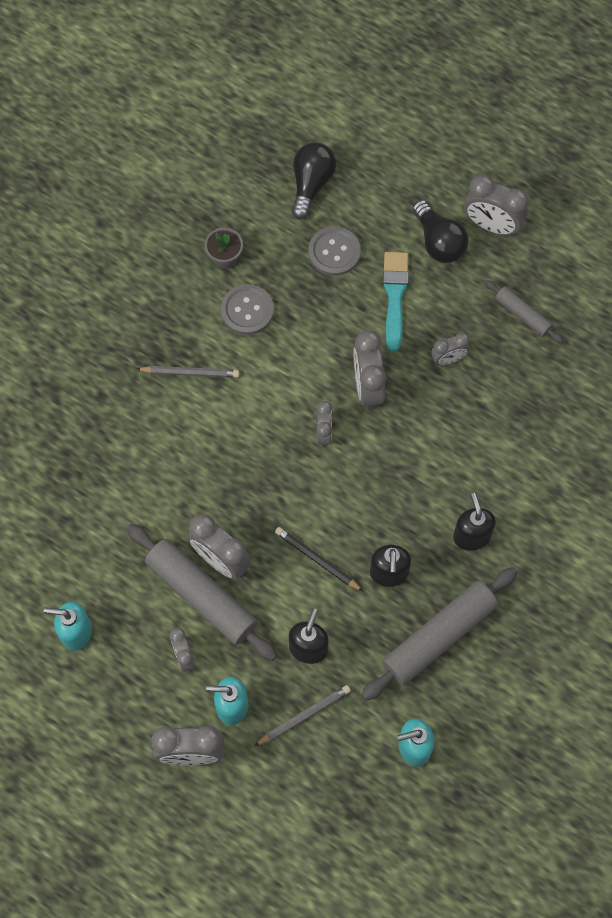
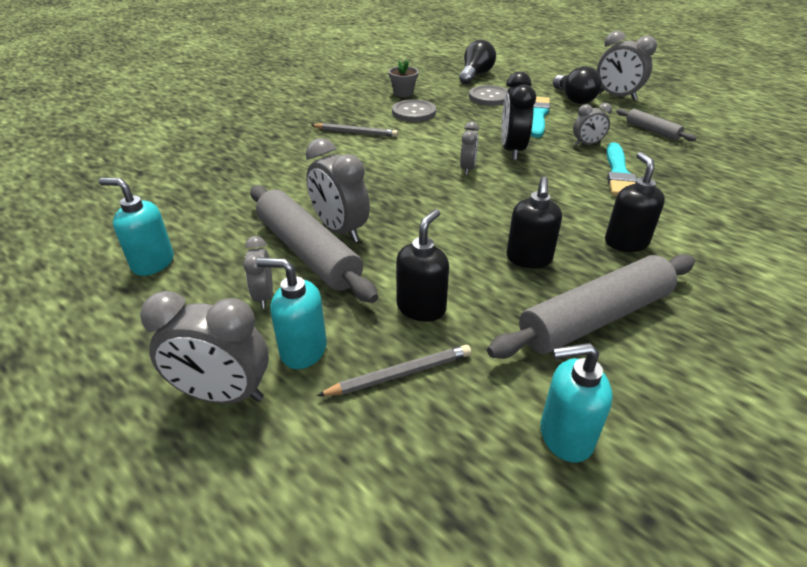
camera: 10 degrees right, 30 degrees down
black pencil [275,527,363,591] -> none
grey clock [354,330,386,410] -> black clock [501,72,536,160]
none -> turquoise brush [606,142,637,196]

